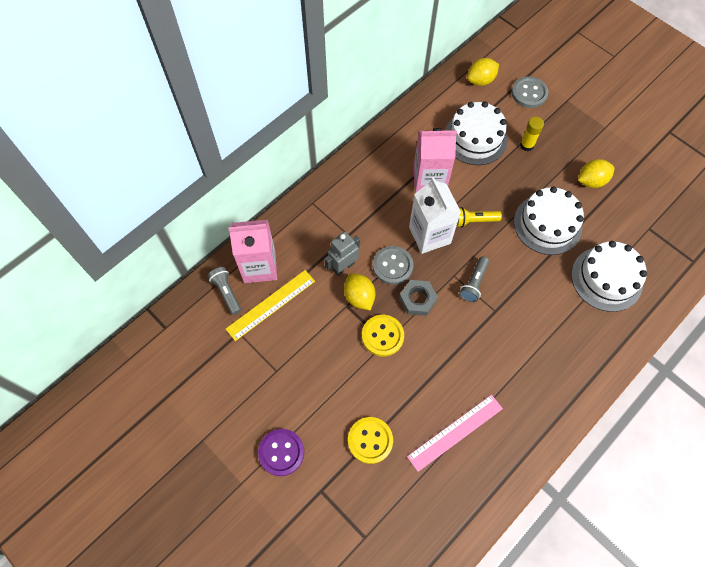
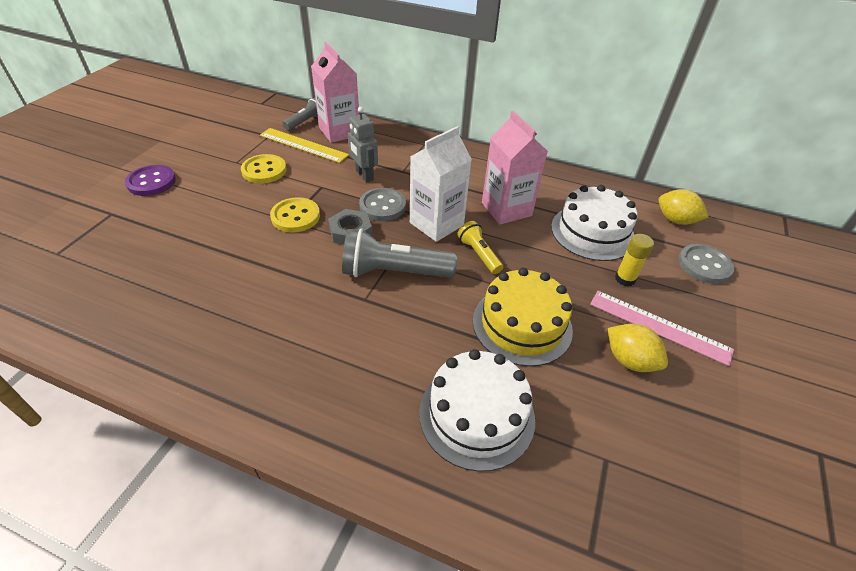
camera: 65 degrees right, 20 degrees down
grey robot [324,231,360,276] -> grey robot turned 150 degrees counterclockwise [348,107,378,182]
yellow lemon [344,273,375,310] -> none
yellow button [348,417,393,464] -> yellow button moved to [241,154,287,184]
pink ruler [407,395,503,472] -> pink ruler moved to [590,291,734,366]
grey flashlight [459,257,489,302] -> grey flashlight [342,228,457,278], size x1.78
white cake [514,187,584,255] -> yellow cake [473,268,573,366]

